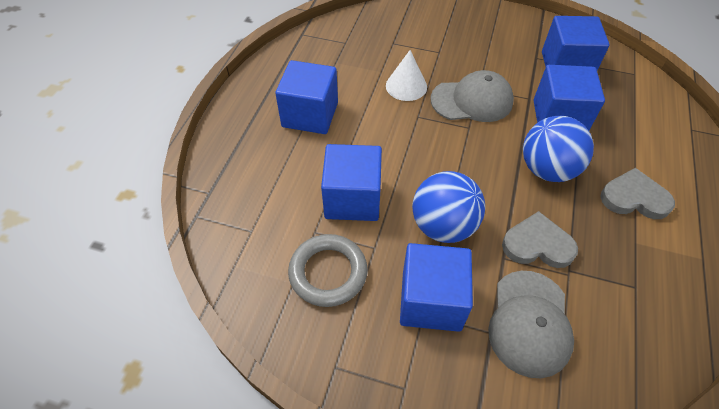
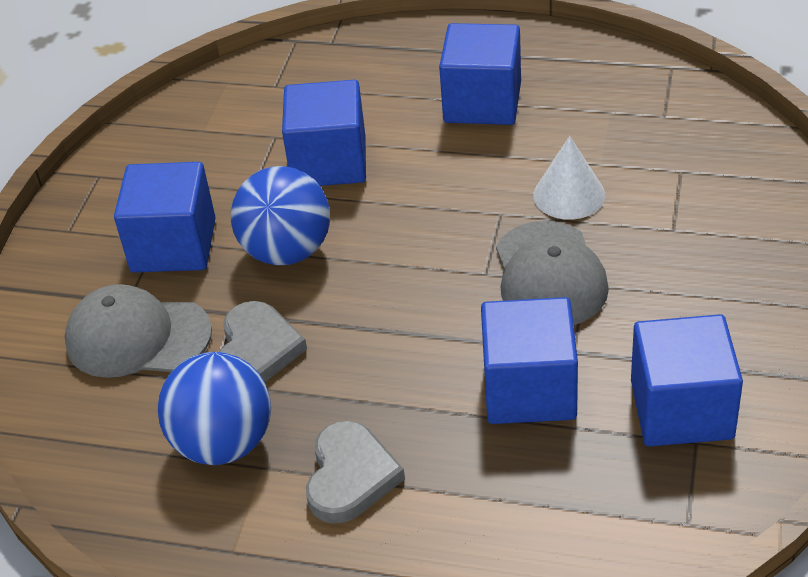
camera: 90 degrees right, 10 degrees down
grey ring [288,234,368,307] -> none
blue ball [523,116,594,182] -> blue ball moved to [158,352,271,465]

